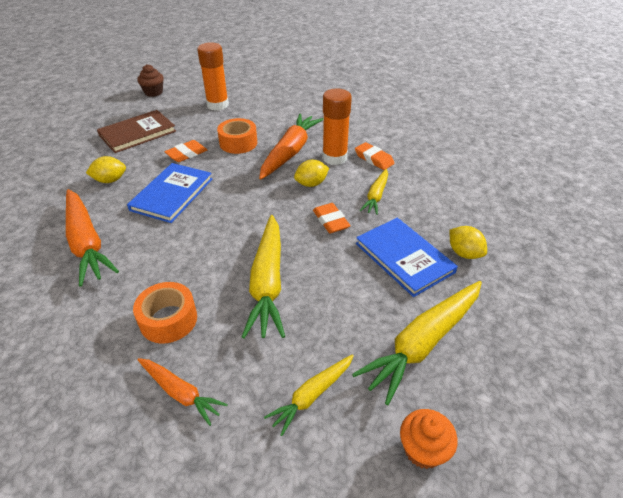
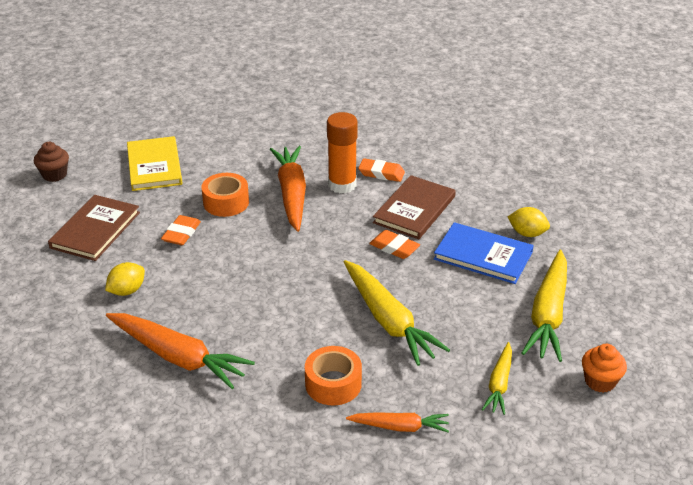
camera: 30 degrees left, 5 degrees down
blue book [127,163,212,223] -> none
orange glue stick [197,42,229,111] -> yellow book [127,136,182,191]
yellow lemon [294,160,329,187] -> none
yellow carrot [360,169,388,215] -> brown book [373,175,456,239]

